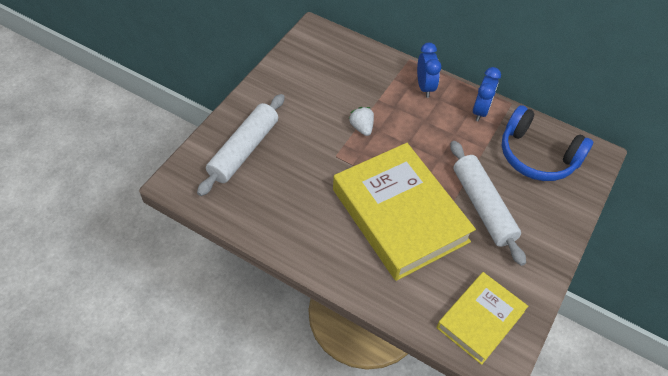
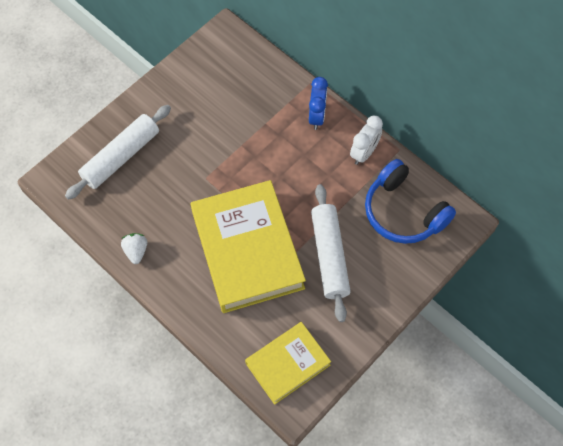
camera: 15 degrees right, 10 degrees up
white strawberry [349,107,374,136] -> white strawberry moved to [121,233,147,264]
blue clock [473,67,501,122] -> white clock [350,116,383,165]

